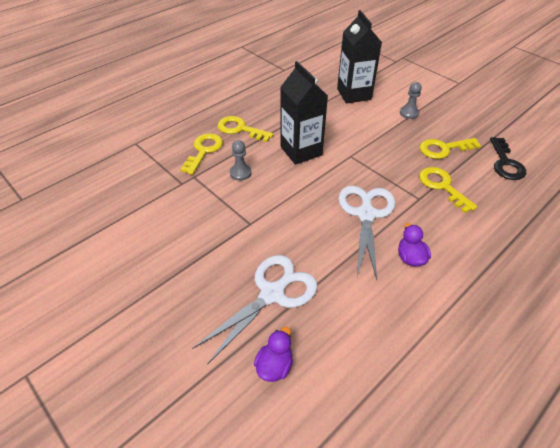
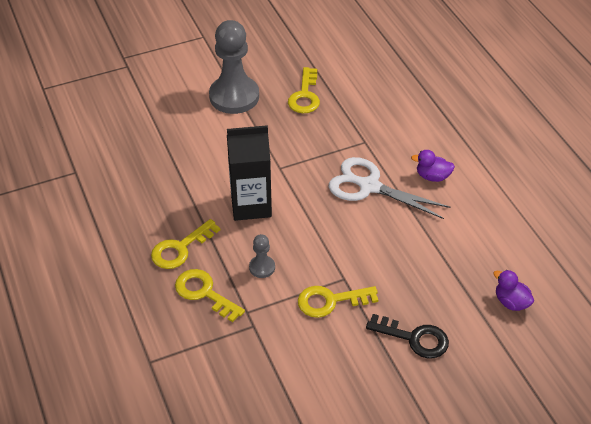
camera: 70 degrees left, 0 degrees up
white scissors [192,255,317,364] -> none
black carton [337,10,382,103] -> none
grey pawn [400,82,422,119] -> grey pawn [209,20,259,114], size x2.24
yellow key [419,167,478,213] -> yellow key moved to [298,286,378,318]
black key [490,137,526,180] -> black key moved to [366,314,449,358]

